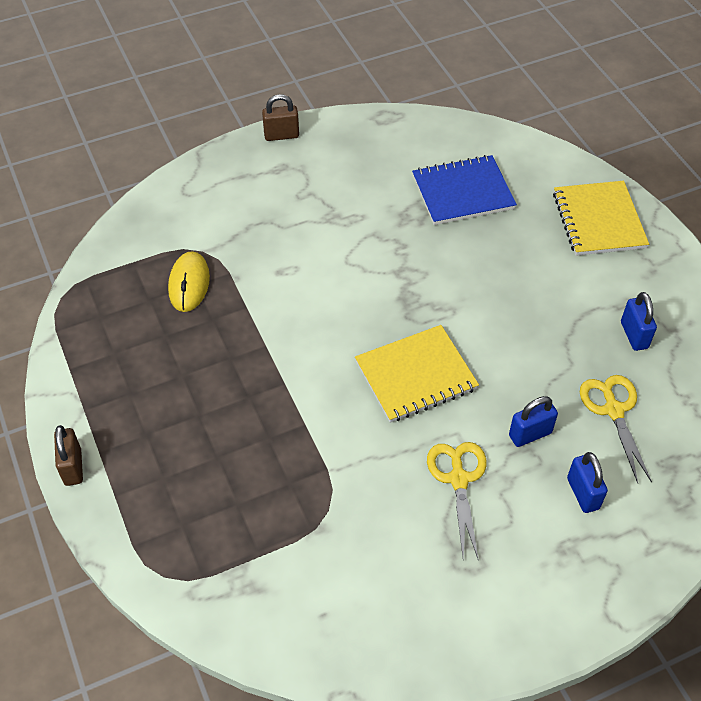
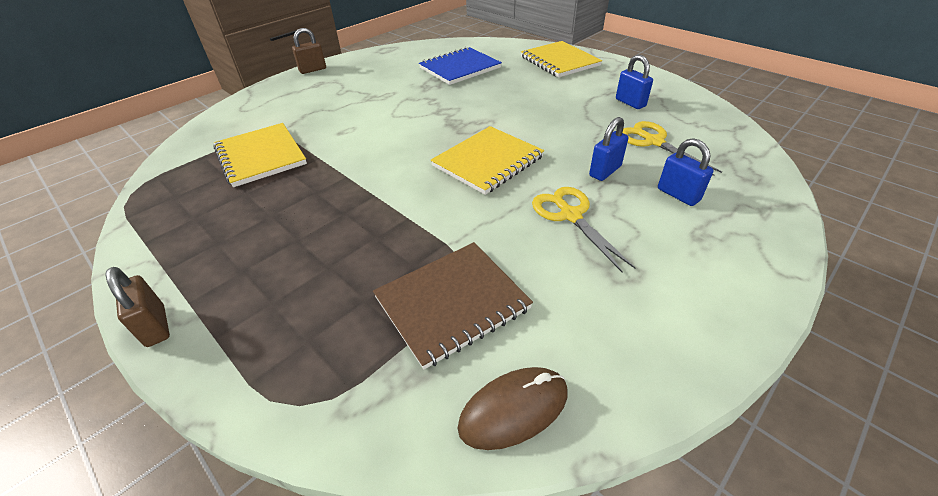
camera: 20 degrees left, 10 degrees down
yellow mouse [168,251,210,312] -> yellow notebook [213,123,307,187]
none -> brown notebook [373,242,533,370]
none -> brown mouse [458,367,568,450]

